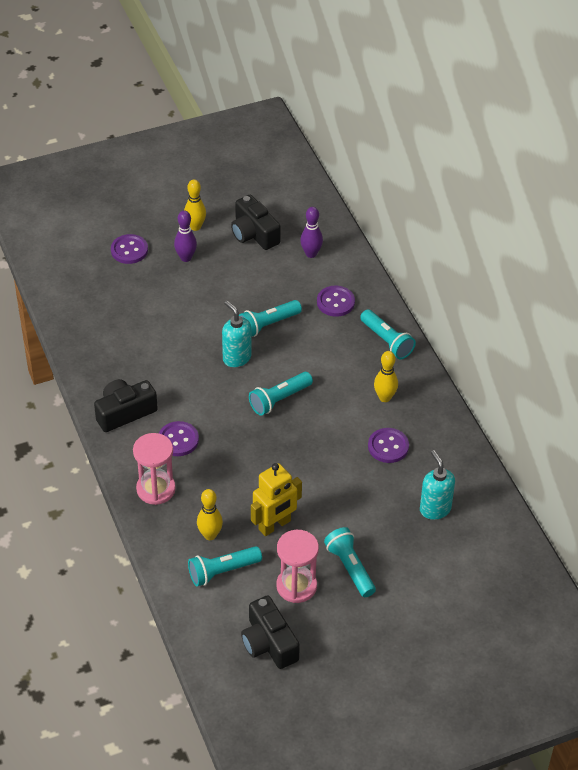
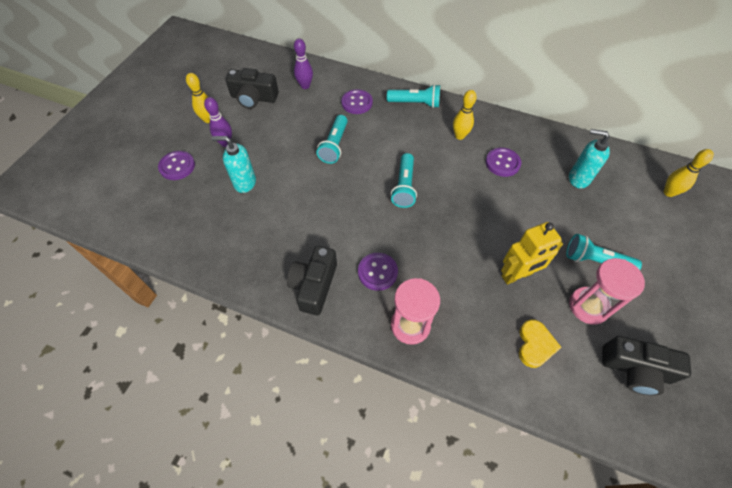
camera: 45 degrees left, 10 degrees up
turquoise flashlight [188,546,262,586] -> yellow heart [519,319,562,368]
yellow bowling pin [197,489,223,540] -> yellow bowling pin moved to [664,149,714,197]
turquoise soap dispenser [222,301,252,367] -> turquoise soap dispenser moved to [211,136,256,193]
yellow robot [251,463,302,536] -> yellow robot turned 60 degrees clockwise [501,222,563,284]

